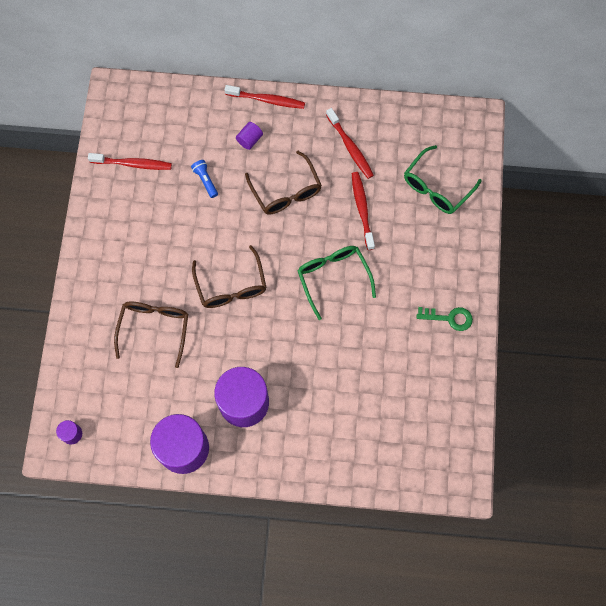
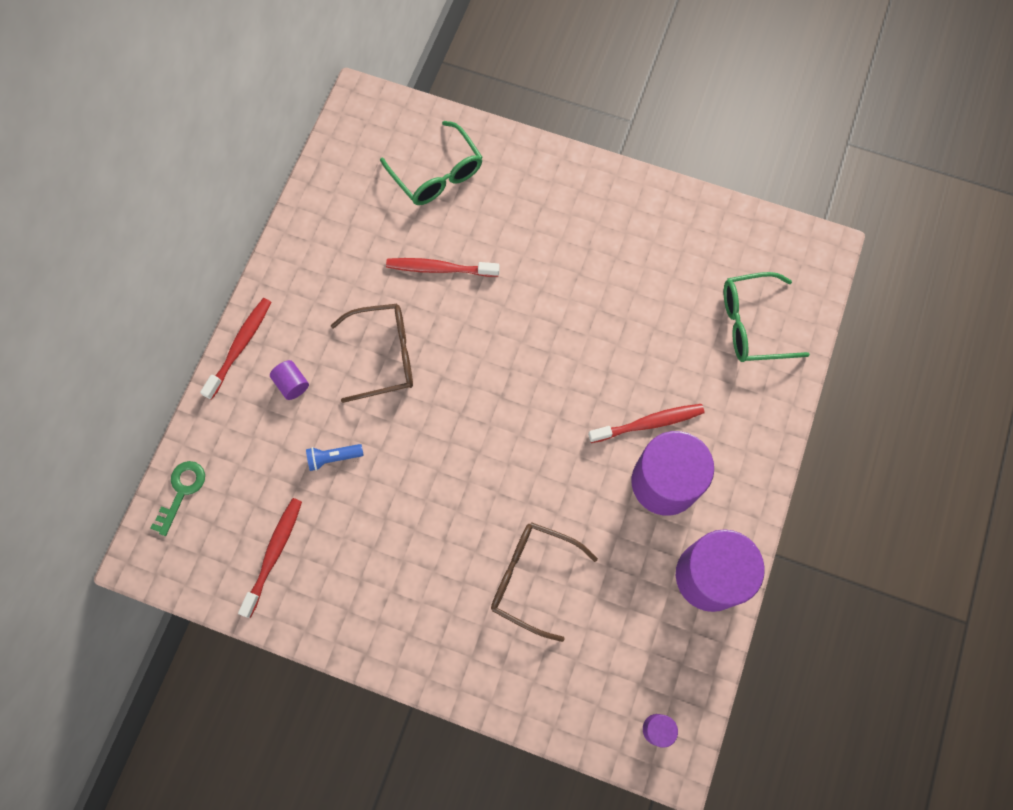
camera: 75 degrees left, 0 degrees up
brown glasses [192,245,266,308] -> none
green glasses [298,246,376,320] -> green glasses moved to [724,272,810,362]
red toothbrush [326,108,374,179] -> red toothbrush moved to [588,404,704,443]
green key [417,307,473,331] -> green key moved to [150,461,205,536]

